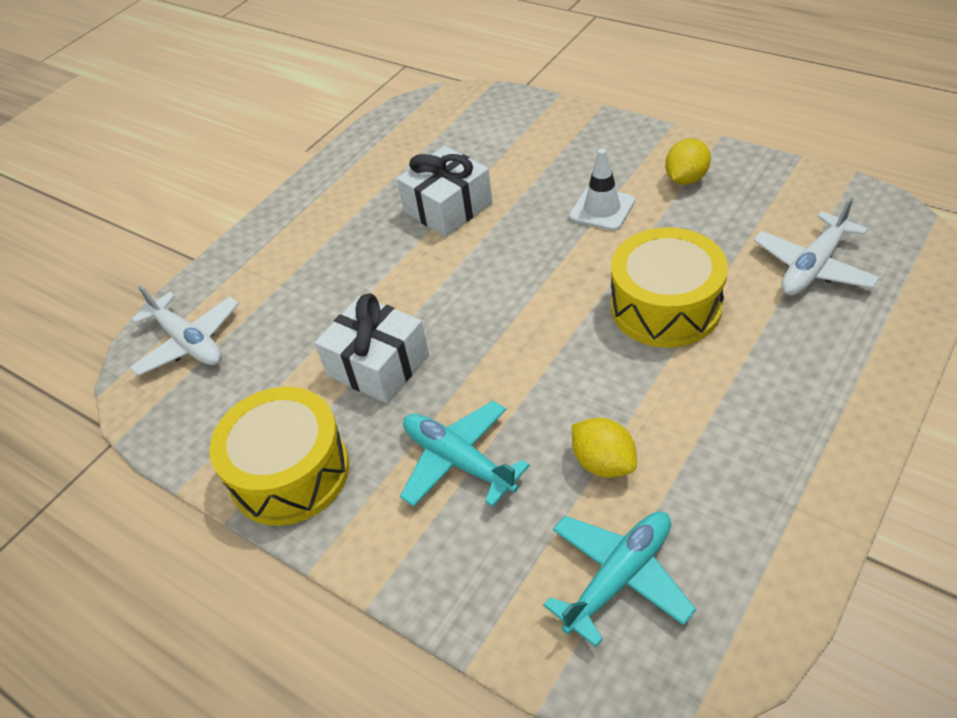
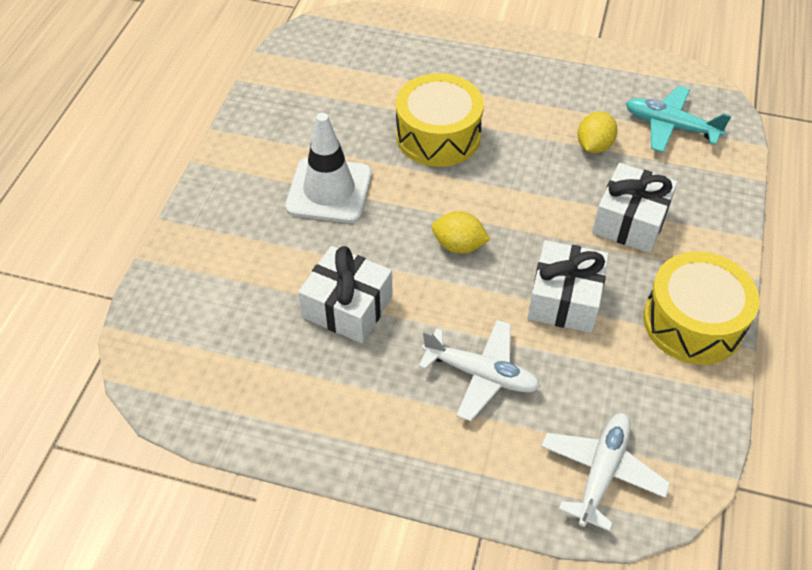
camera: 115 degrees left, 5 degrees up
turquoise plane [400,401,530,507] -> white gift [592,163,678,253]
white traffic cone [569,149,635,231] -> white traffic cone [285,113,372,223], size x1.55
yellow lemon [665,138,711,185] -> yellow lemon moved to [431,211,491,254]
white plane [753,197,880,295] -> white plane moved to [419,320,541,421]

